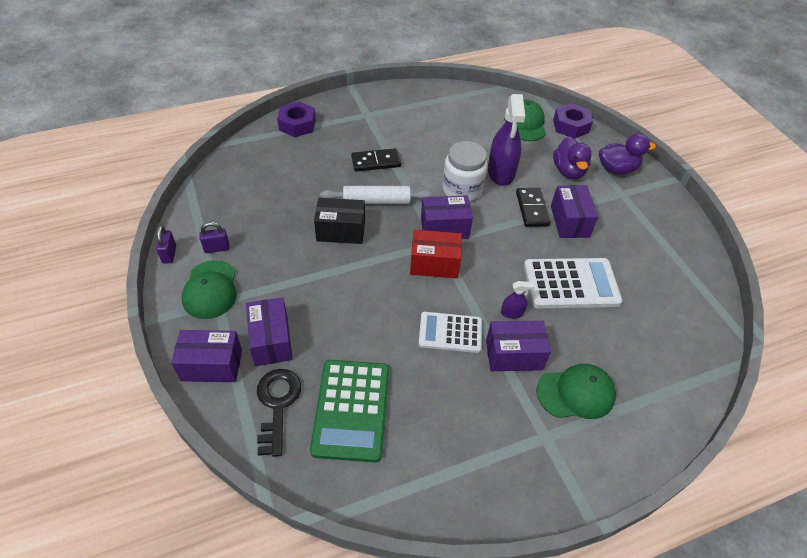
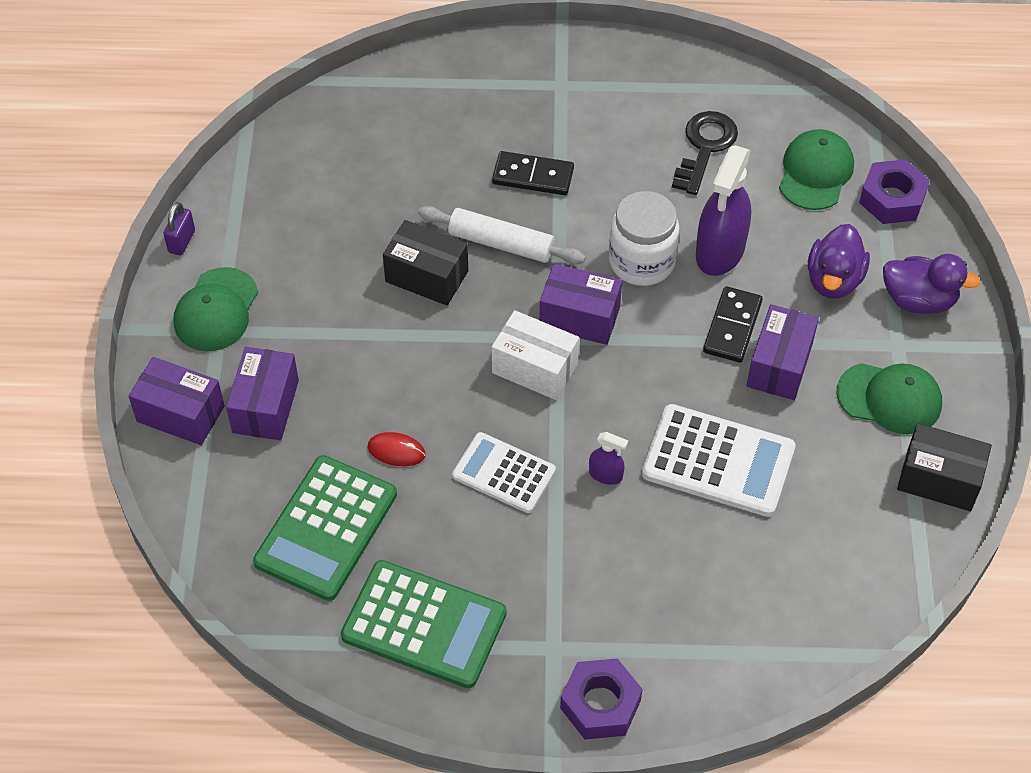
camera: 25 degrees right, 5 degrees up
purple padlock [200,222,230,253] -> none
black key [257,369,301,457] -> black key moved to [672,111,738,195]
purple nut [277,101,316,137] -> purple nut moved to [560,658,643,739]
red box [410,230,462,279] -> white box [492,310,579,400]
purple box [486,321,551,371] -> none
green cap [536,364,616,419] -> green cap moved to [837,363,942,434]
none -> green calculator [341,560,507,688]
none -> red mouse [367,432,426,466]
none -> black box [897,423,992,511]

